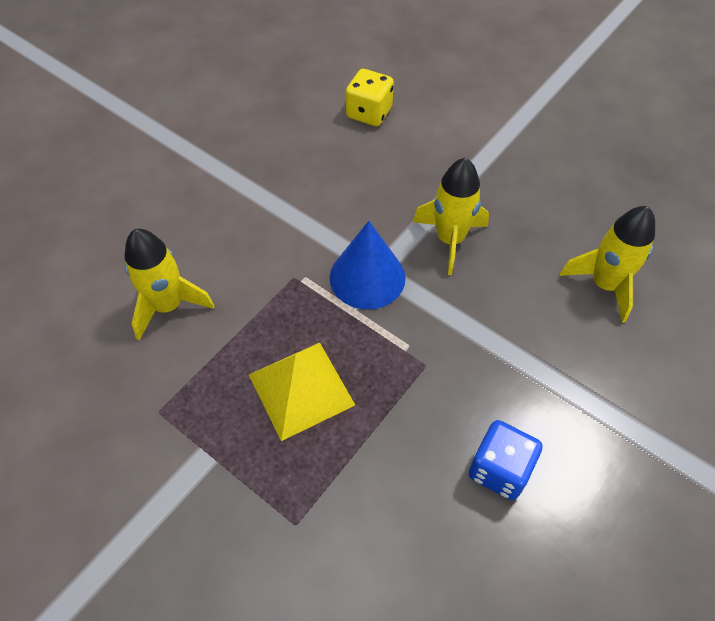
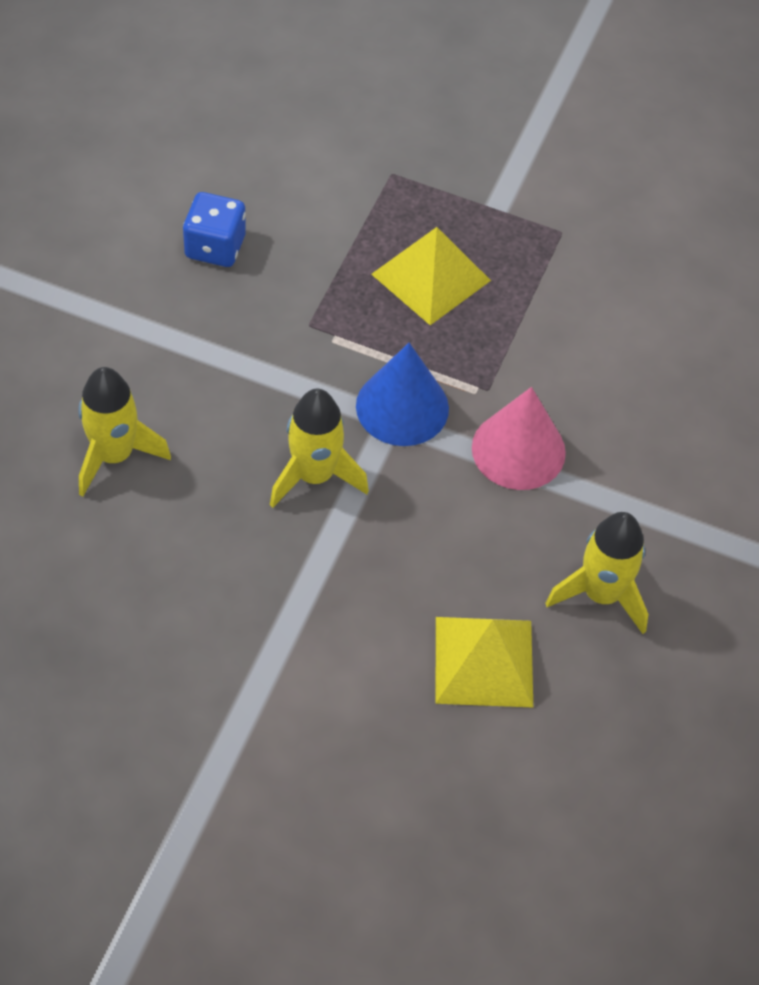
camera: 160 degrees right, 0 degrees up
yellow rocket [125,229,215,340] -> yellow rocket moved to [545,512,648,634]
yellow dice [346,69,394,126] -> yellow pyramid [435,617,533,708]
none -> pink cone [472,387,566,490]

